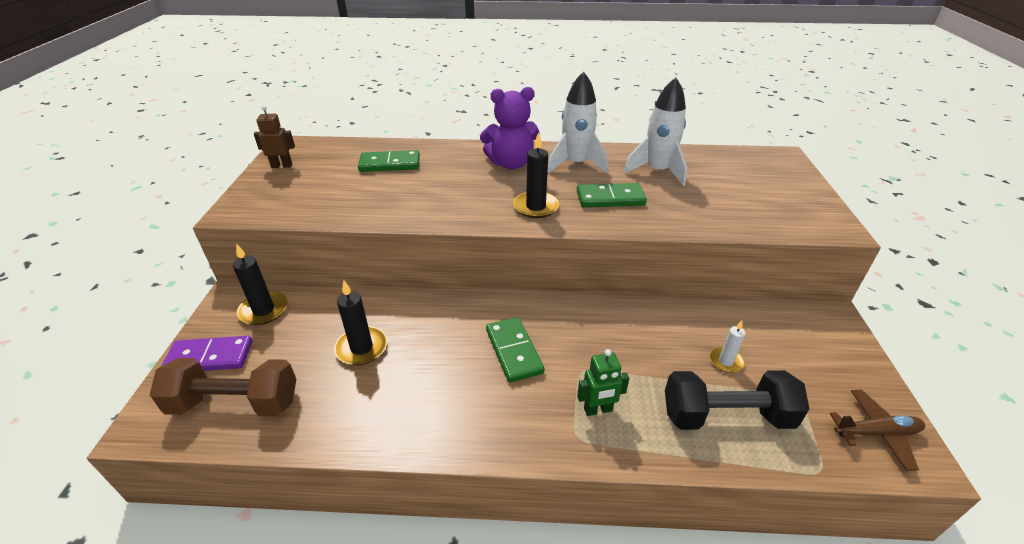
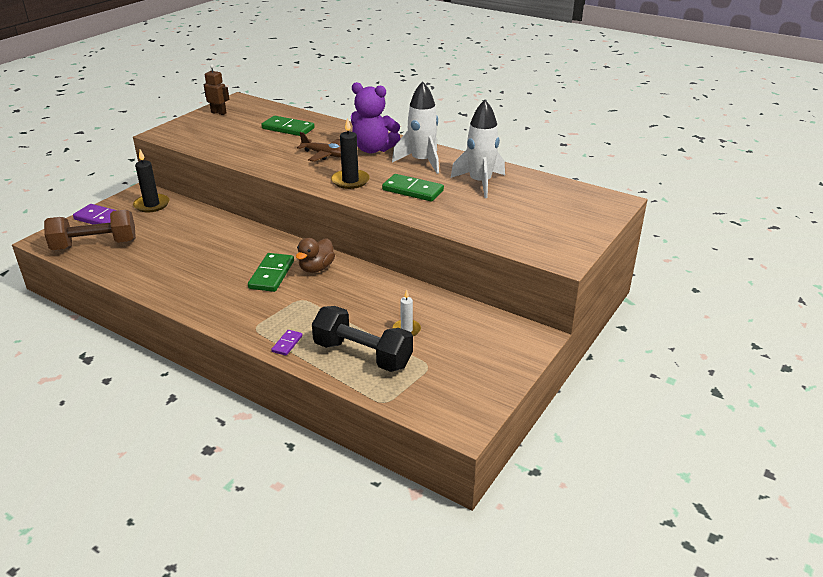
camera: 30 degrees right, 5 degrees down
brown dumbbell [150,358,296,416] -> brown dumbbell turned 45 degrees counterclockwise [44,210,136,250]
black candle [334,280,387,365] -> none
green robot [577,349,629,416] -> none
brown plane [830,390,925,471] -> brown plane moved to [297,132,341,162]
none -> purple domino [271,330,303,356]
none -> brown duck [296,238,335,273]

